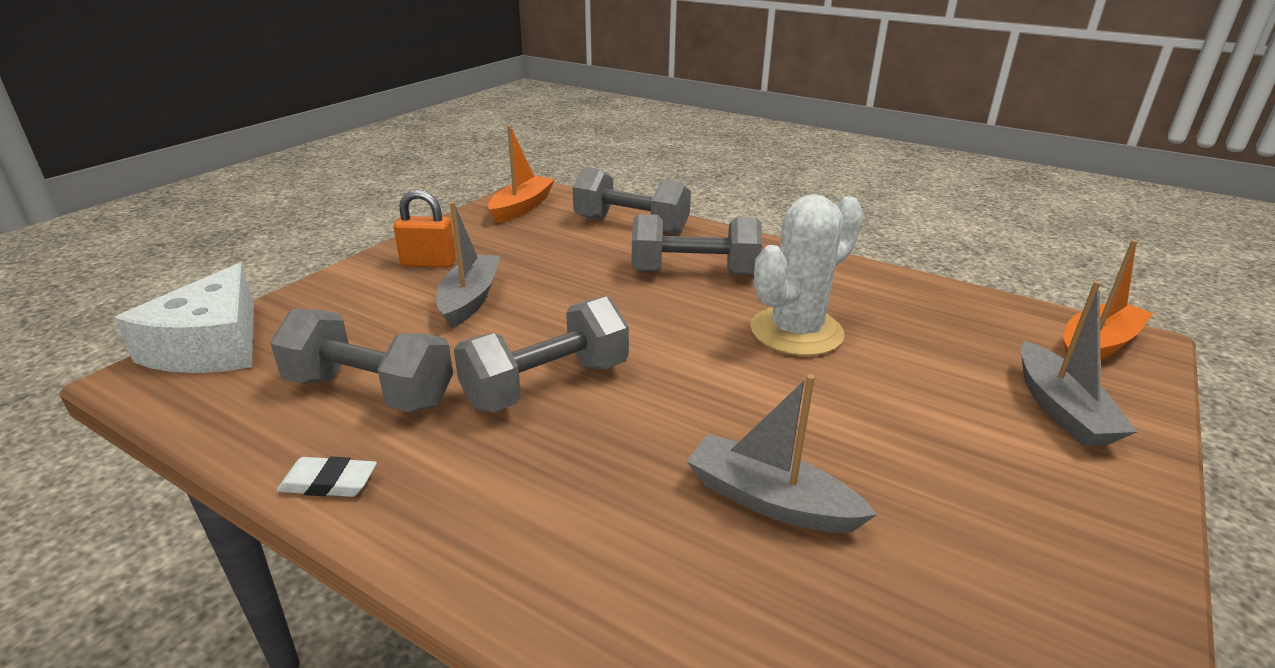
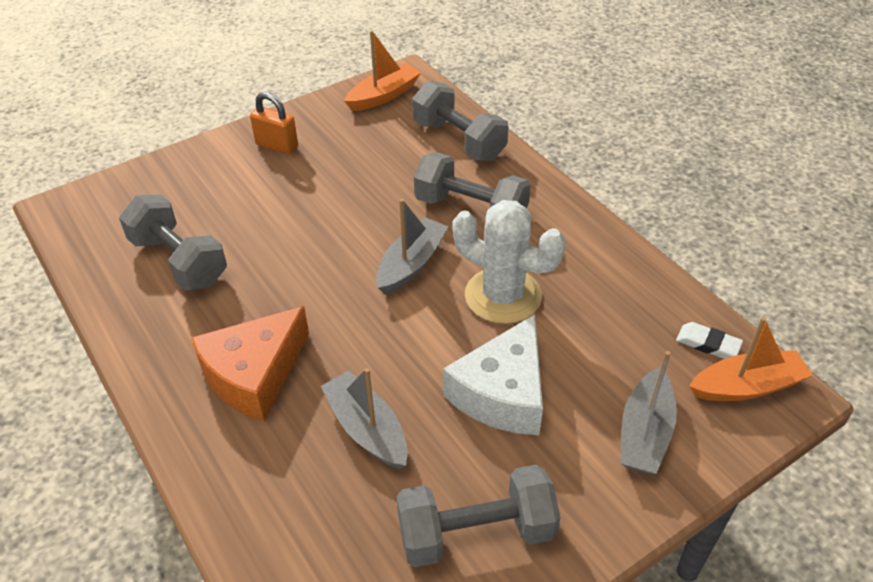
camera: 25 degrees right, 15 degrees up
white cheese [114,263,254,373] -> white cheese moved to [443,314,543,435]
white eraser [276,456,377,497] -> white eraser moved to [676,322,743,359]
grey boat [436,202,500,328] -> grey boat moved to [376,199,448,295]
grey dumbbell [454,296,629,412] -> grey dumbbell moved to [396,464,560,567]
white cactus [751,194,863,356] -> white cactus turned 45 degrees clockwise [453,200,566,324]
none -> orange cheese [191,306,309,421]

